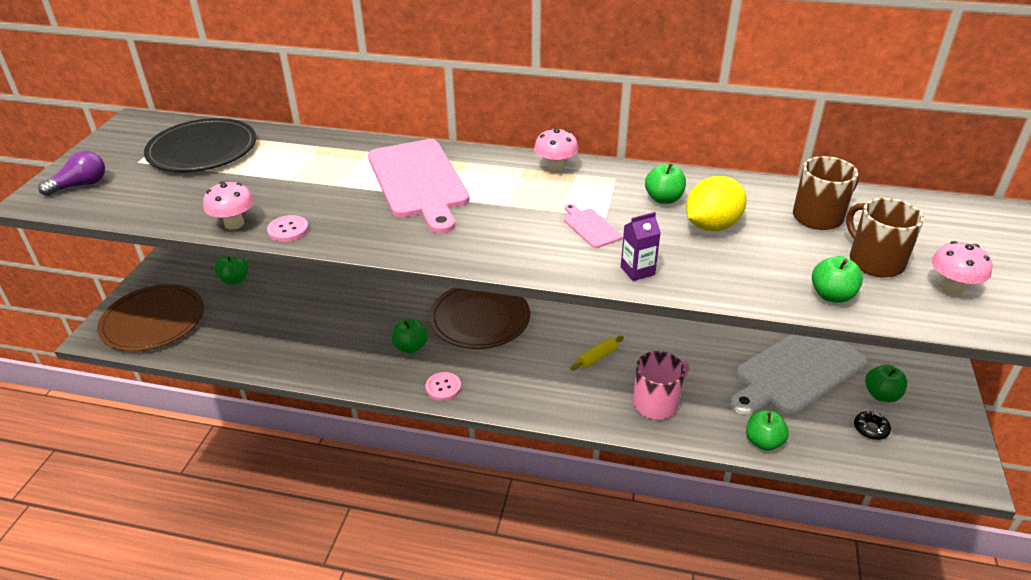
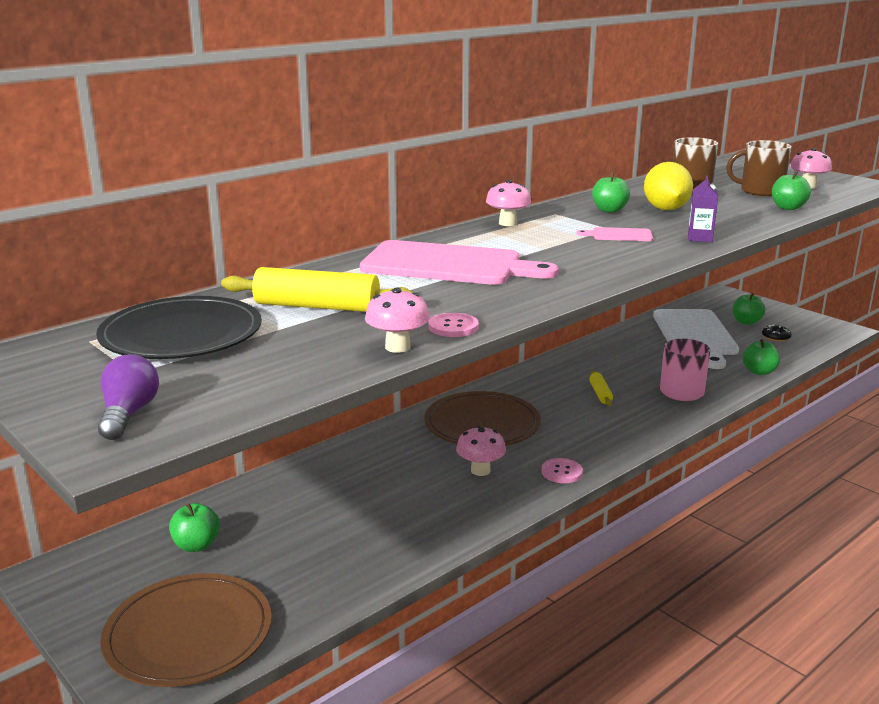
camera: 55 degrees left, 15 degrees down
green apple [392,318,428,353] -> pink mushroom [456,426,506,476]
none -> yellow rolling pin [221,267,414,312]

